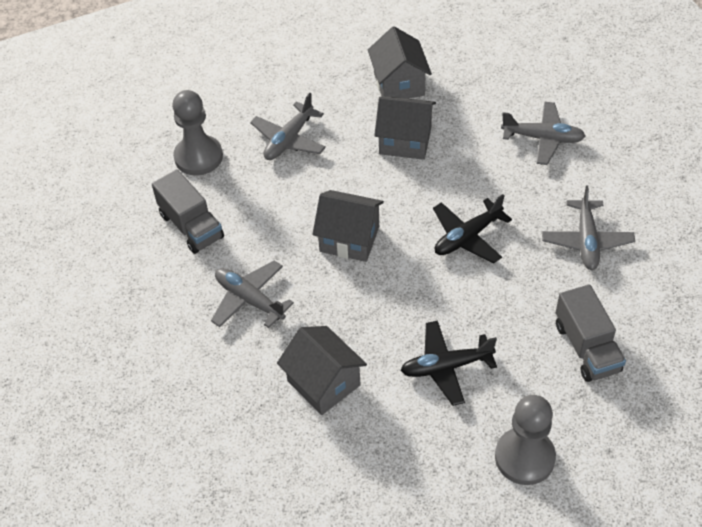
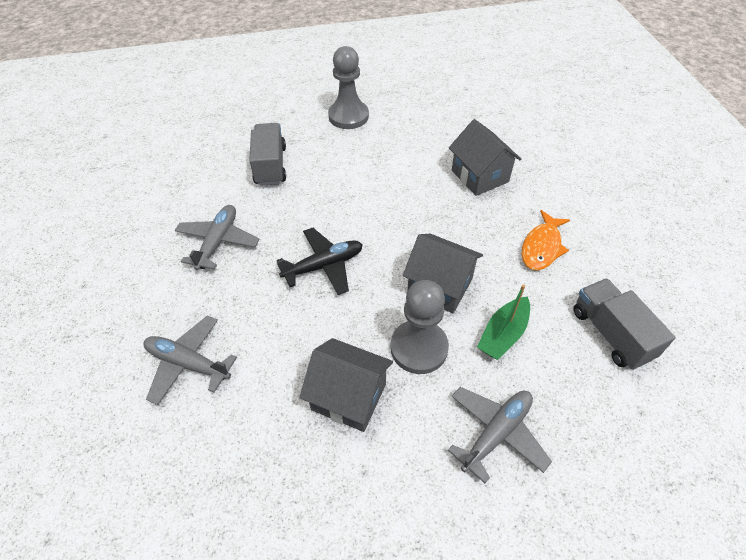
camera: 170 degrees left, 0 degrees up
grey pawn [172,90,223,176] -> grey pawn moved to [391,280,449,374]
grey plane [211,260,294,328] -> orange fish [522,210,570,270]
grey house [368,26,432,99] -> none
black plane [401,321,497,406] -> none
none -> green boat [477,285,530,360]

